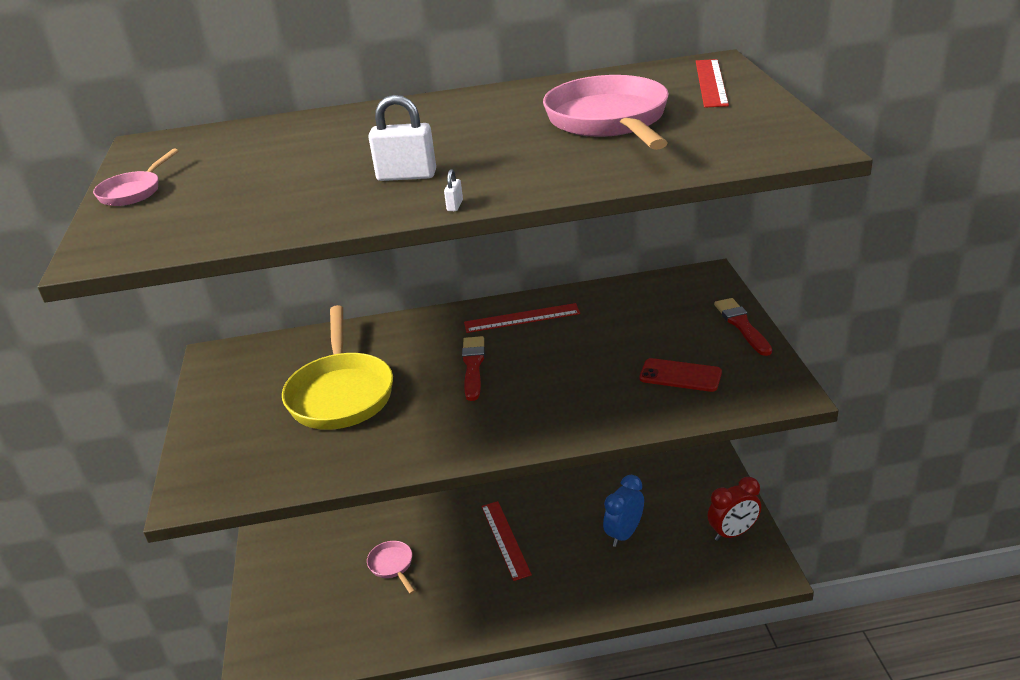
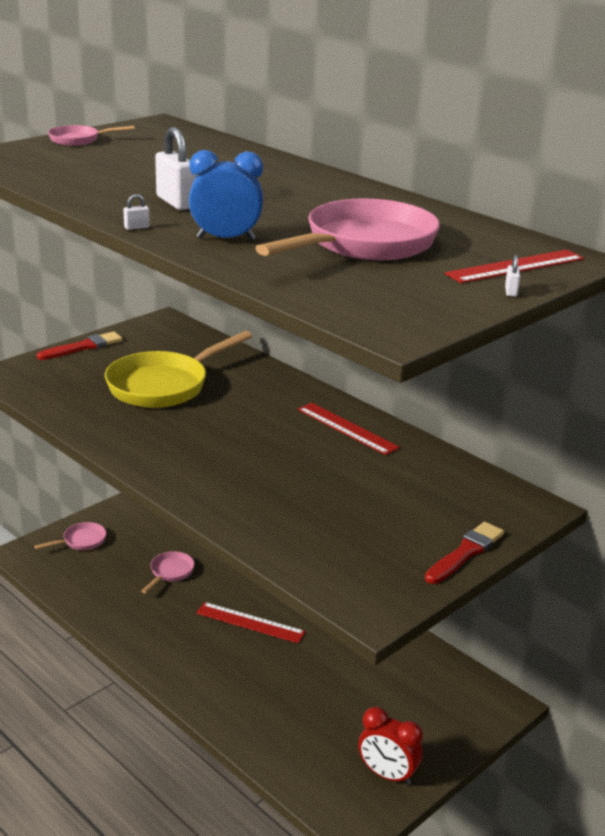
camera: 50 degrees right, 5 degrees down
red brush [462,336,485,401] -> red brush moved to [37,331,123,360]
red ruler [481,501,532,581] -> red ruler turned 75 degrees clockwise [196,602,306,643]
blue clock [603,475,644,547] -> blue clock moved to [189,150,263,240]
red phone [639,358,722,392] -> none
none -> pink pan [34,522,106,550]
none -> white padlock [505,255,520,297]

